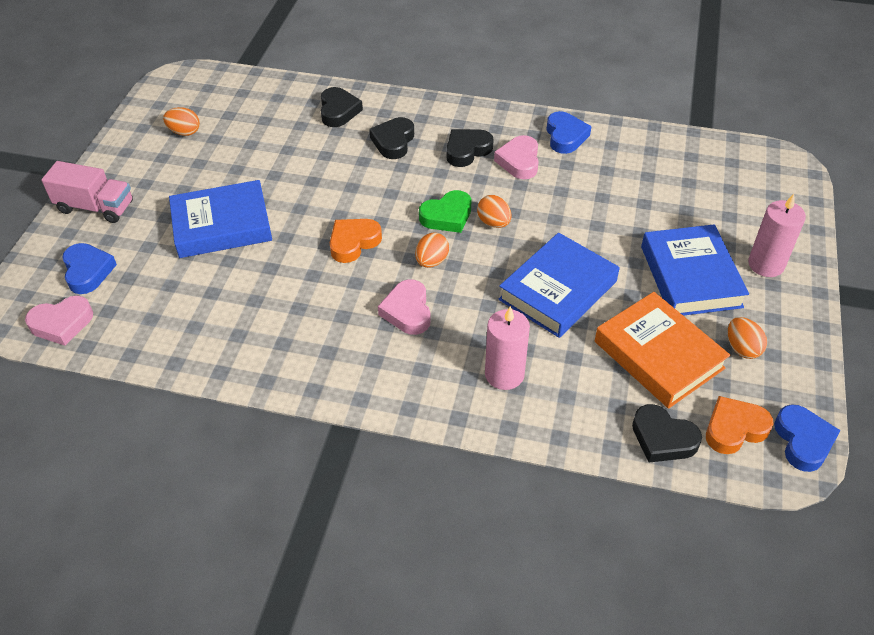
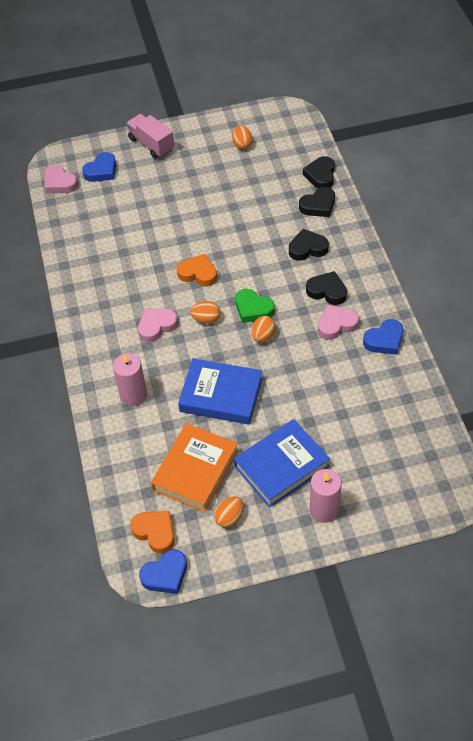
camera: 65 degrees right, 5 degrees up
pink truck [42,161,133,223] -> pink truck turned 150 degrees clockwise [126,114,174,159]
blue book [169,180,272,258] -> none
black heart [632,404,702,462] -> black heart moved to [303,156,335,188]

